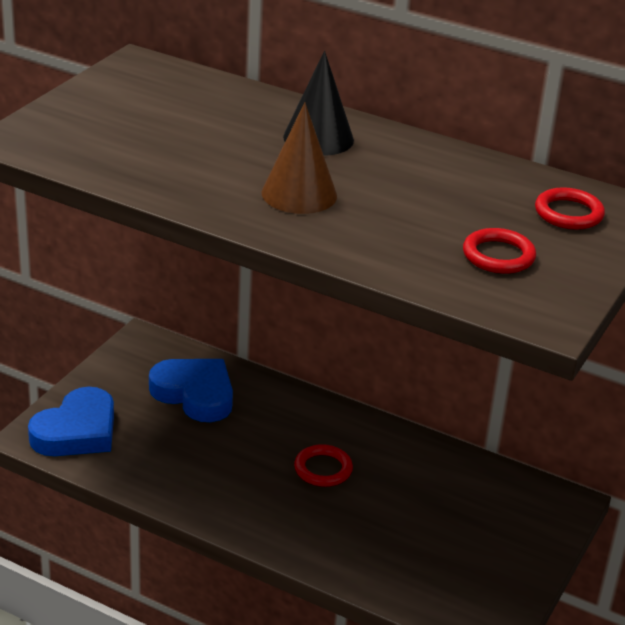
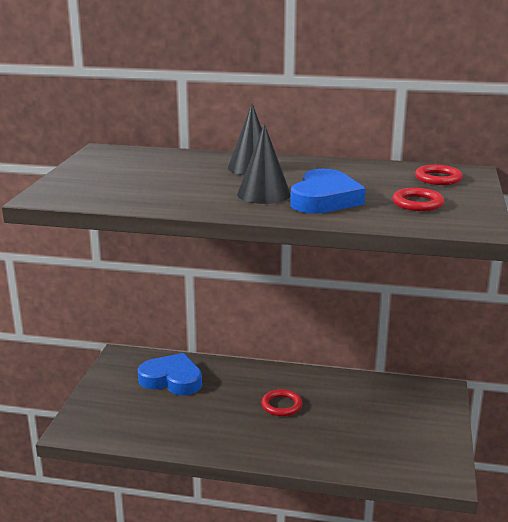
camera: 15 degrees left, 10 degrees down
blue heart [28,387,114,456] -> blue heart moved to [290,169,366,214]
brown cone [262,102,337,214] -> black cone [237,124,291,204]

